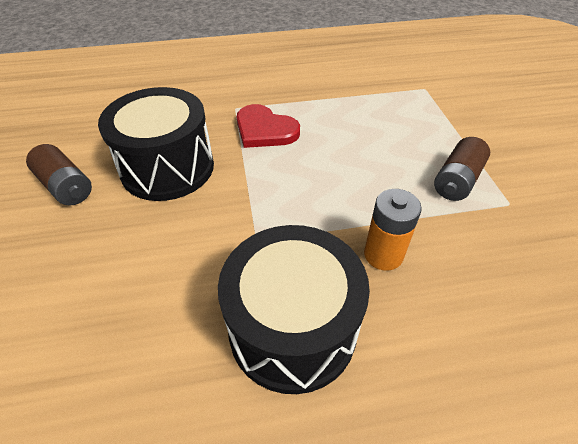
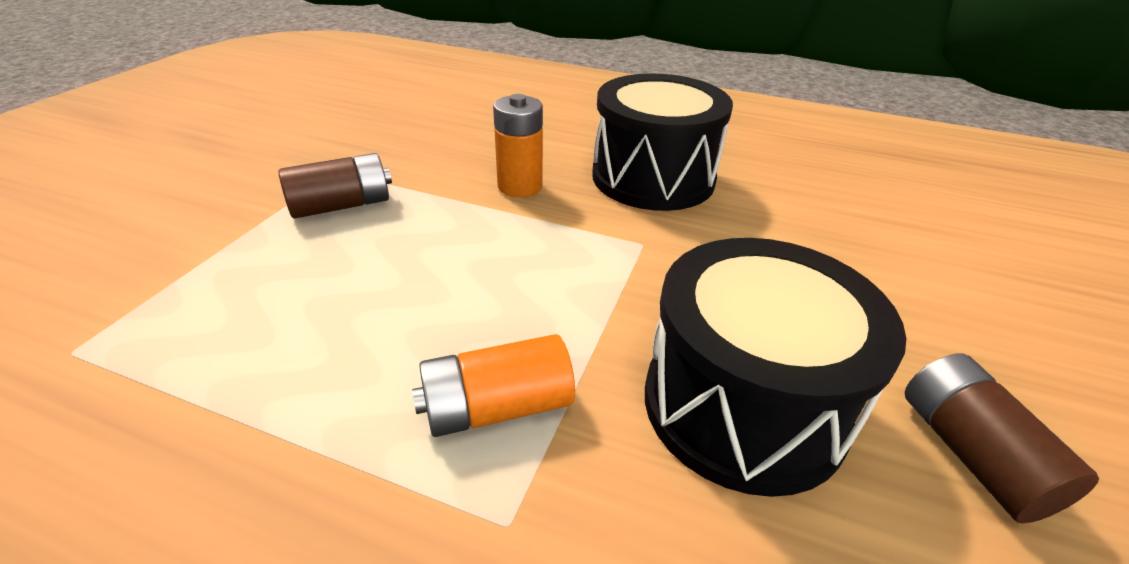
camera: 150 degrees left, 10 degrees down
red heart [237,104,300,148] -> orange battery [412,334,575,437]

